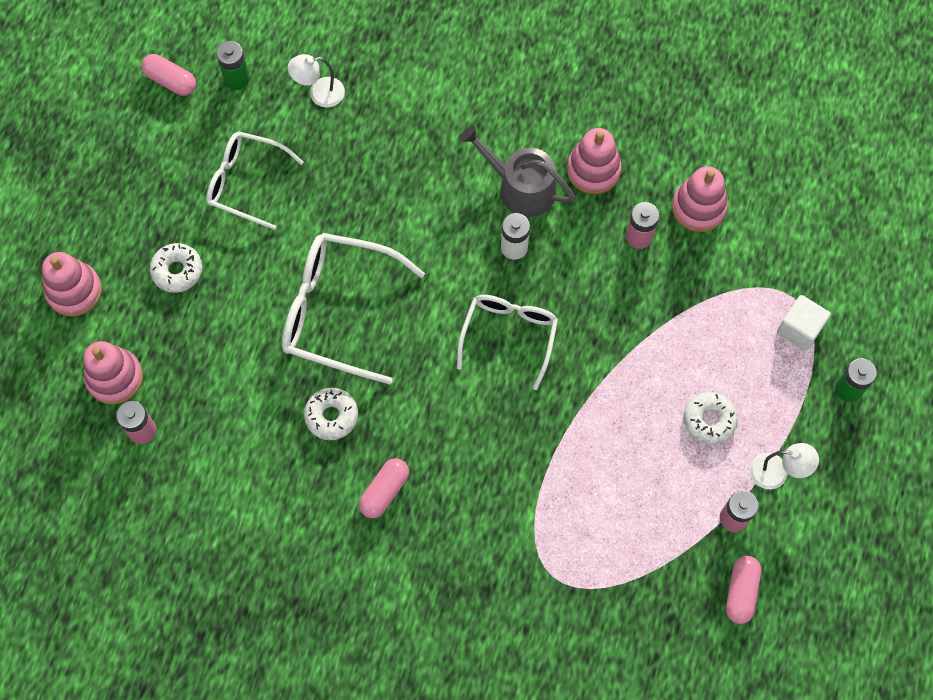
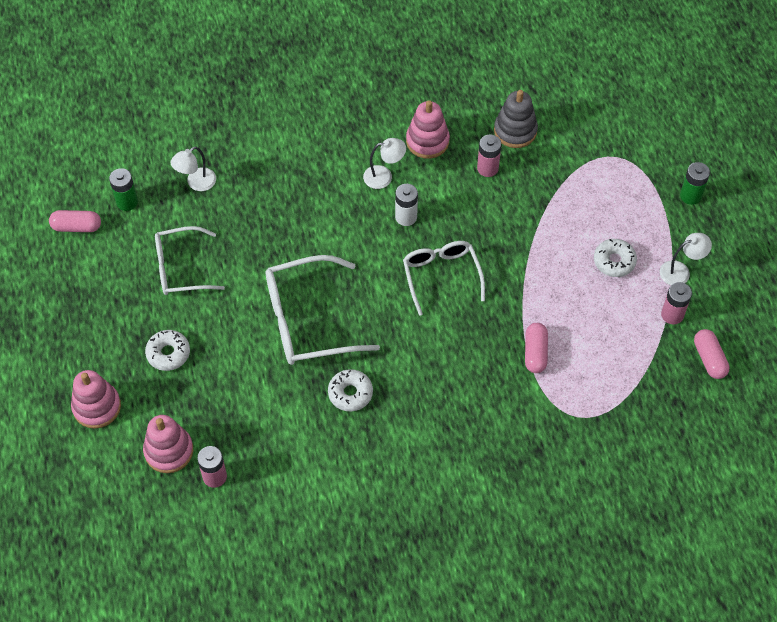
camera: 30 degrees left, 10 degrees down
pink capsule [359,458,409,518] -> pink capsule moved to [525,323,548,373]
grey watering can [460,125,575,217] -> white lamp [363,138,406,189]
pink stacking toy [672,166,728,232] -> grey stacking toy [494,90,538,148]
white cube [777,295,831,351] -> none

